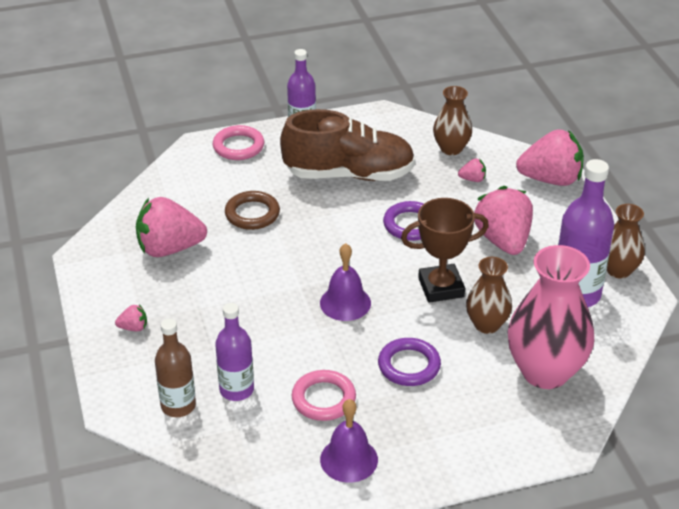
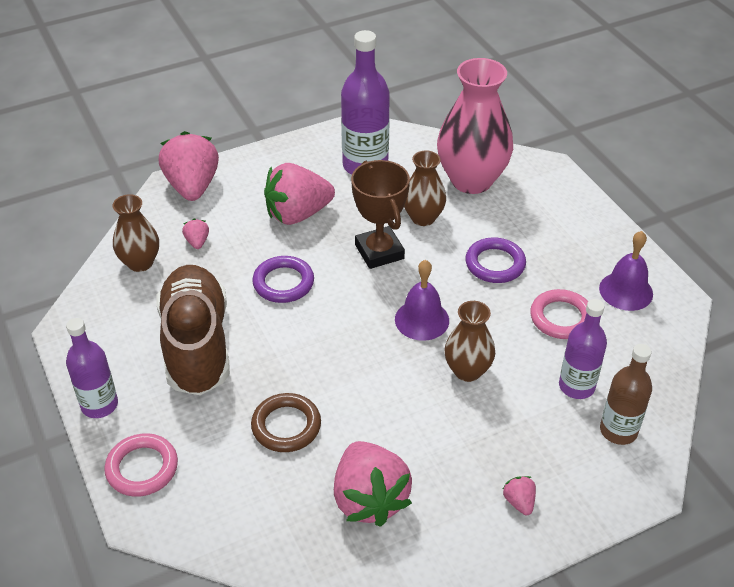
camera: 100 degrees left, 5 degrees up
brown vase [607,204,645,279] -> brown vase moved to [444,301,495,382]

